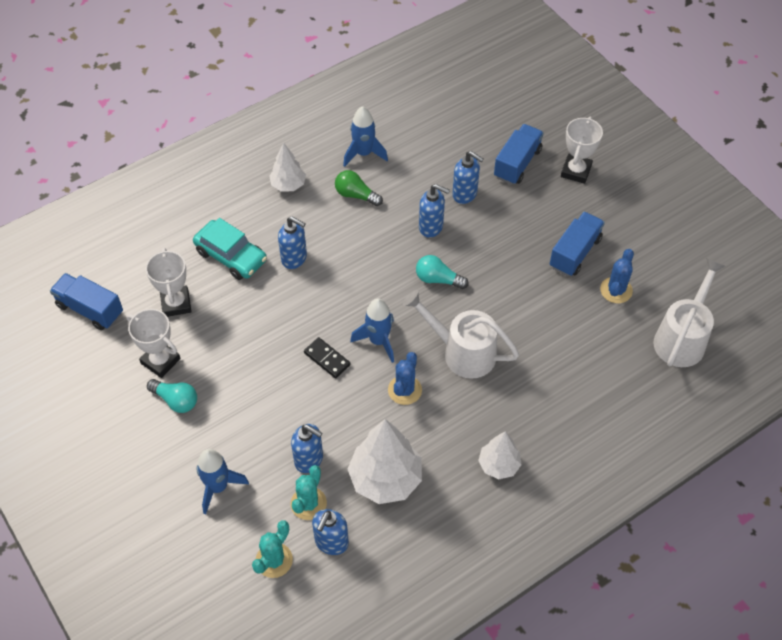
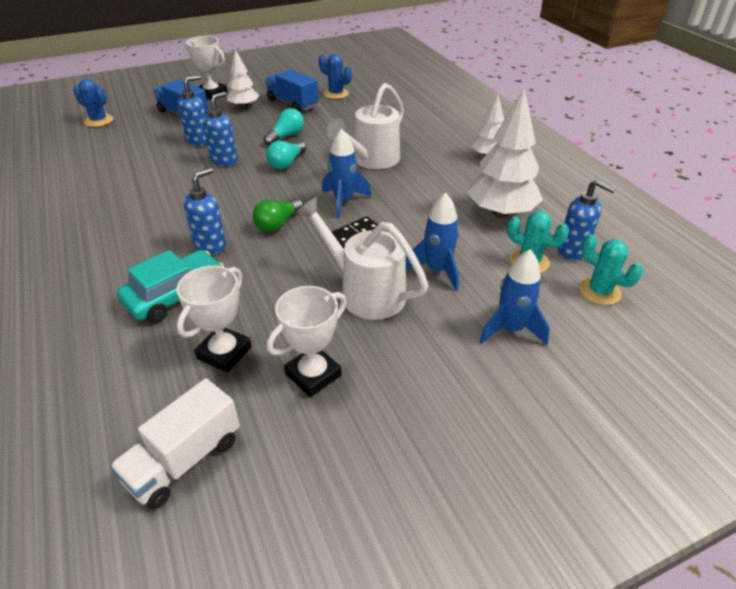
camera: 80 degrees left, 15 degrees down
blue truck [50,273,123,330] -> white truck [110,378,240,509]
white trophy [146,248,192,317] -> white trophy turned 60 degrees counterclockwise [176,266,252,373]
turquoise light bulb [147,379,197,413] -> turquoise light bulb moved to [264,108,304,145]
white tree [269,142,306,192] -> white tree moved to [227,49,259,109]
blue soap dispenser [291,424,323,473] -> none
green light bulb [335,170,383,206] -> green light bulb moved to [253,199,304,232]
blue rocket [343,106,388,167] -> blue rocket moved to [406,193,459,291]
blue cactus [388,352,422,405] -> blue cactus moved to [73,79,113,127]
white watering can [654,258,725,367] -> white watering can moved to [296,197,429,320]

